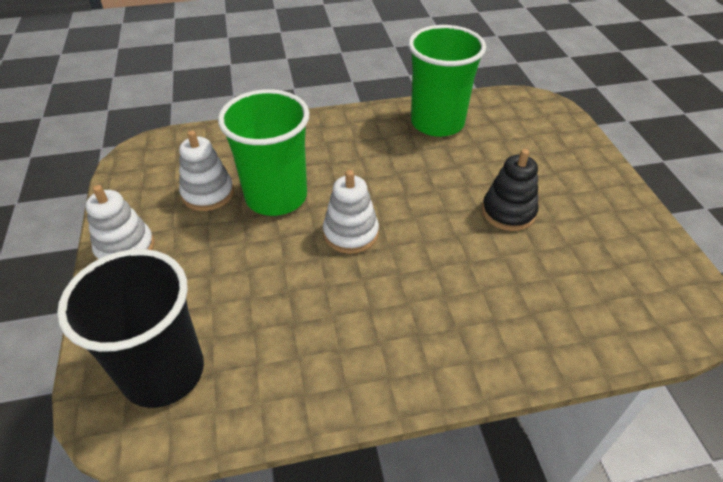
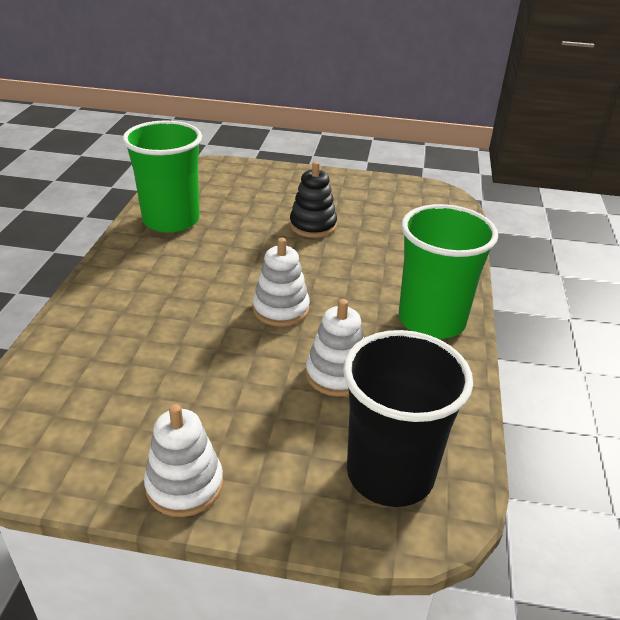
camera: 70 degrees left, 10 degrees down
white stacking toy [179,130,234,211] -> white stacking toy moved to [306,299,364,397]
green cup [218,89,310,216] -> green cup moved to [399,204,498,339]

